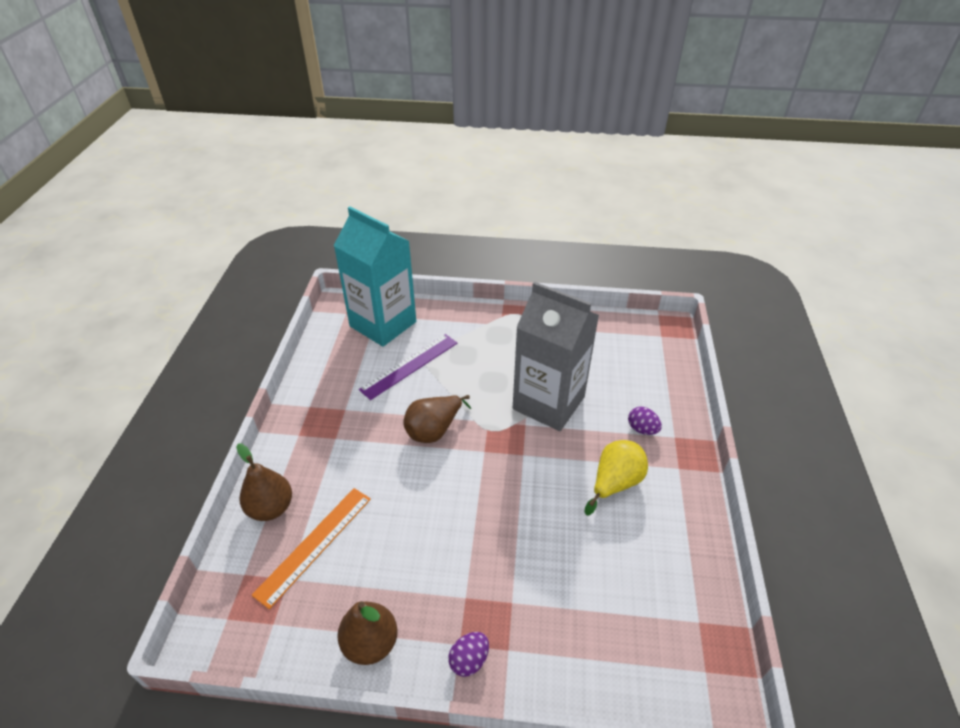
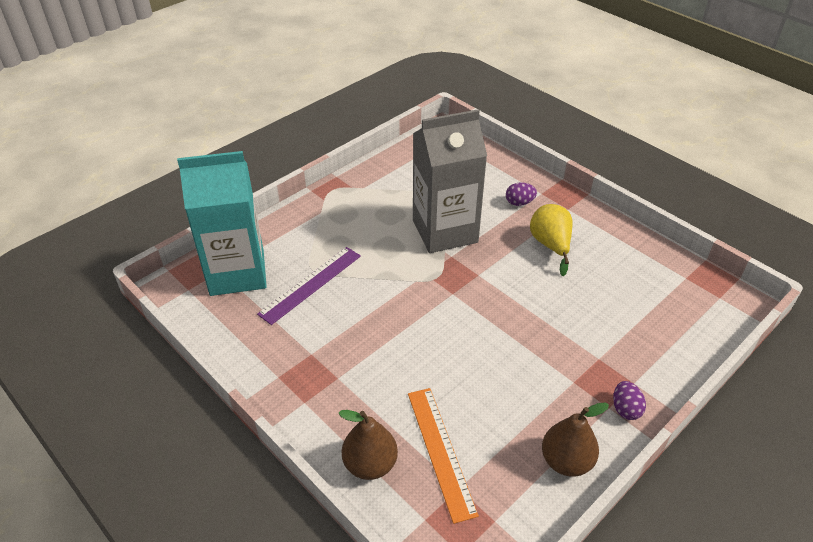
camera: 50 degrees left, 0 degrees up
purple ruler [359,334,457,400] -> purple ruler turned 45 degrees clockwise [257,247,361,325]
brown pear [403,395,471,443] -> none

